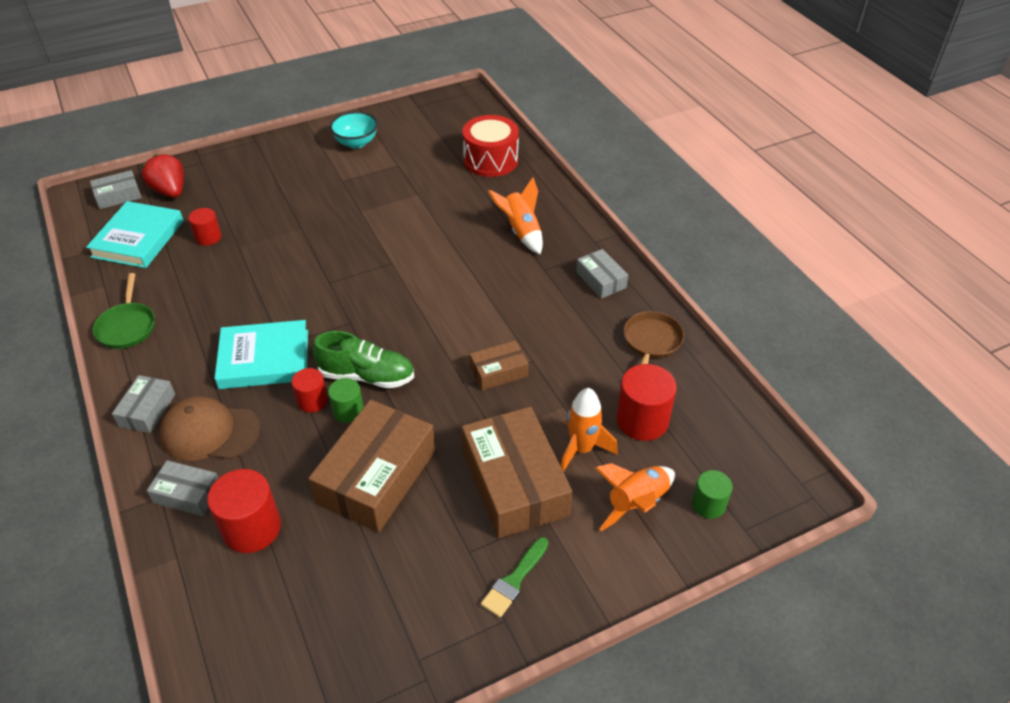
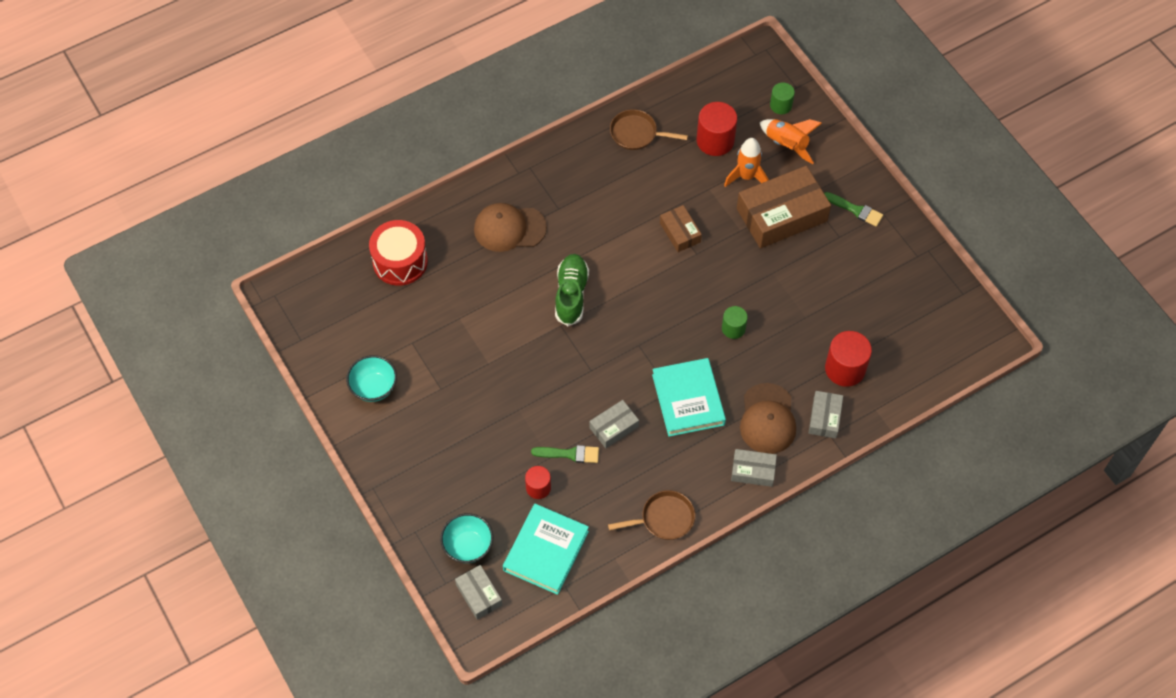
camera: 95 degrees left, 15 degrees up
turquoise book [86,201,184,268] -> turquoise book turned 75 degrees counterclockwise [503,504,589,595]
green pan [93,273,155,349] -> brown pan [608,490,695,540]
red strawberry [142,154,184,198] -> turquoise bowl [440,513,493,563]
red cylinder [292,368,328,413] -> none
brown box [308,399,435,533] -> none
green shoe [313,331,414,388] -> green shoe moved to [555,254,589,326]
orange rocket [488,177,543,255] -> brown cap [474,203,547,252]
grey box [576,249,628,299] -> grey box moved to [590,400,639,448]
none -> green brush [531,445,599,463]

